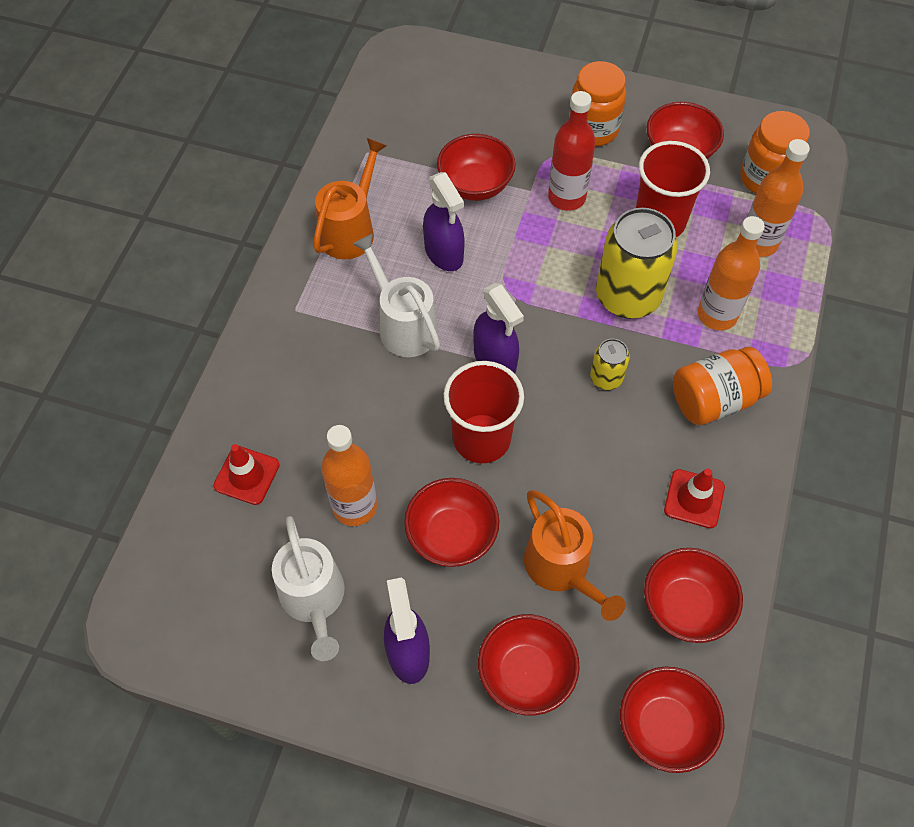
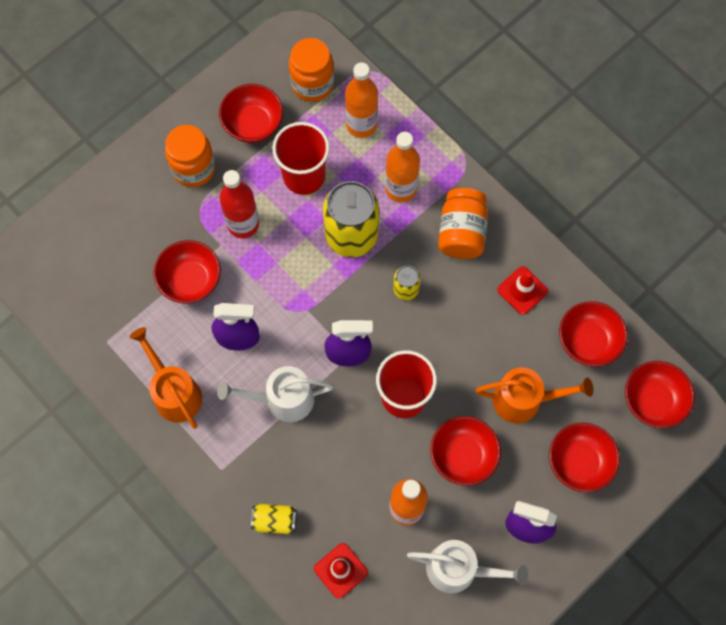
camera: 60 degrees left, 10 degrees up
none -> yellow can [251,504,297,534]

